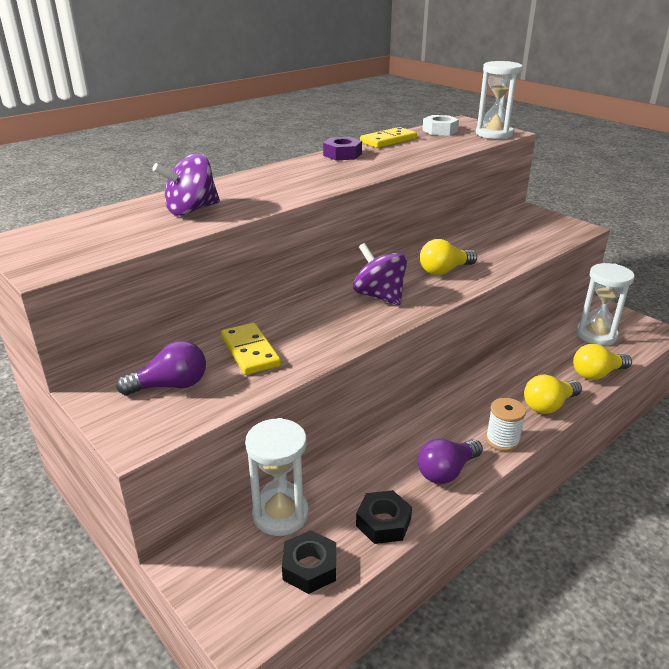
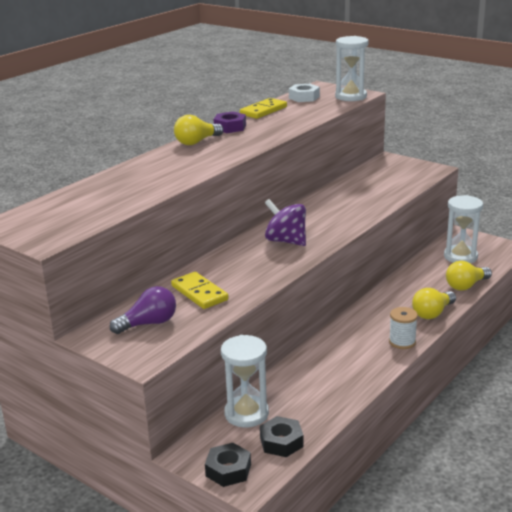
camera: 10 degrees left, 5 degrees down
purple spinning top [152,153,220,216] -> none
black nut [356,490,412,544] -> black nut moved to [205,443,251,487]
purple light bulb [418,439,483,484] -> none
yellow light bulb [420,239,477,275] -> yellow light bulb moved to [174,115,223,145]

